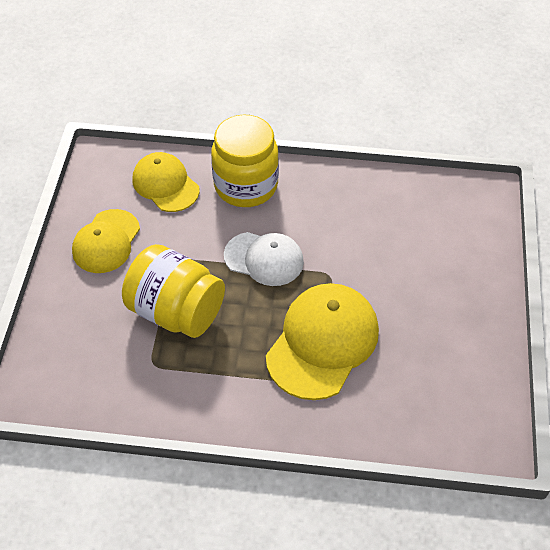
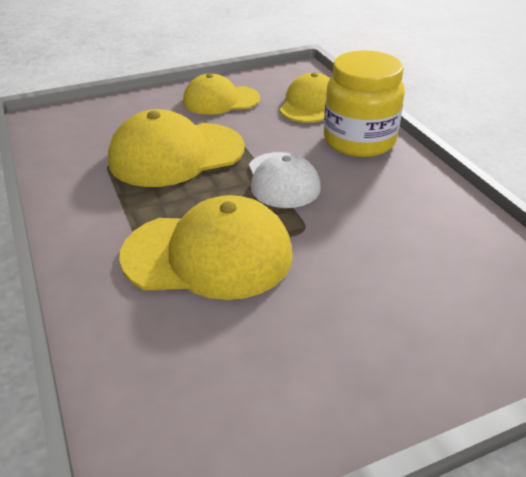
camera: 60 degrees right, 15 degrees down
yellow jar [122,244,225,338] -> yellow cap [108,109,245,187]

